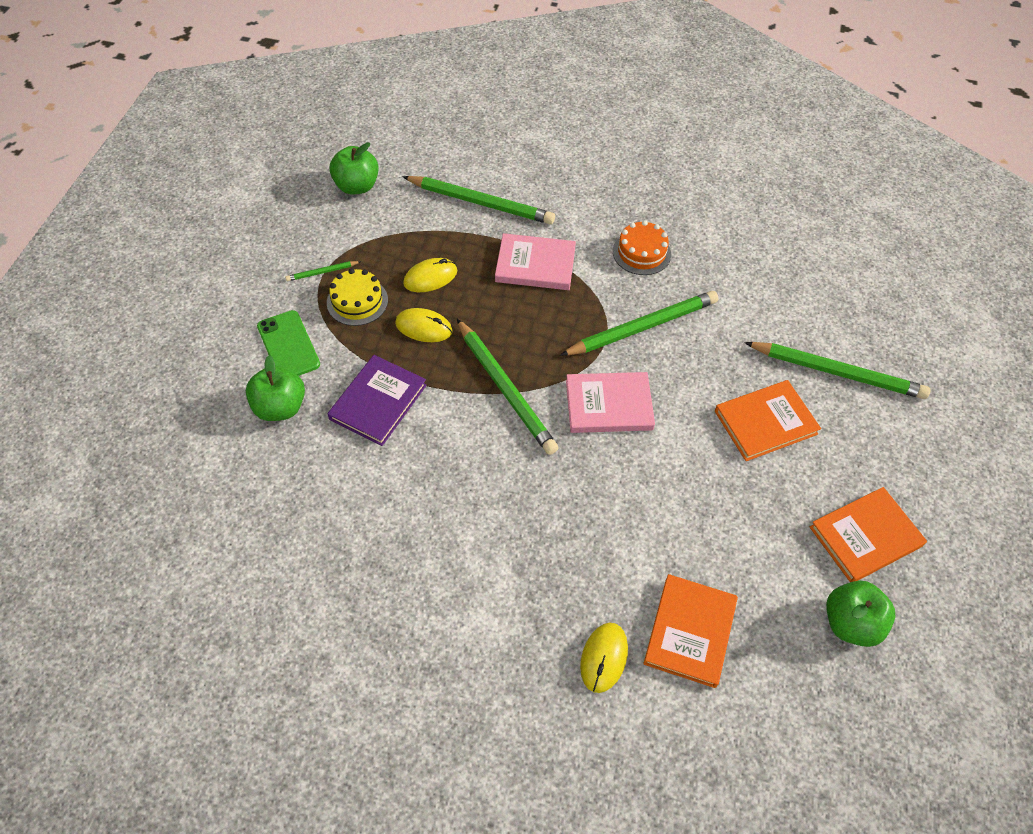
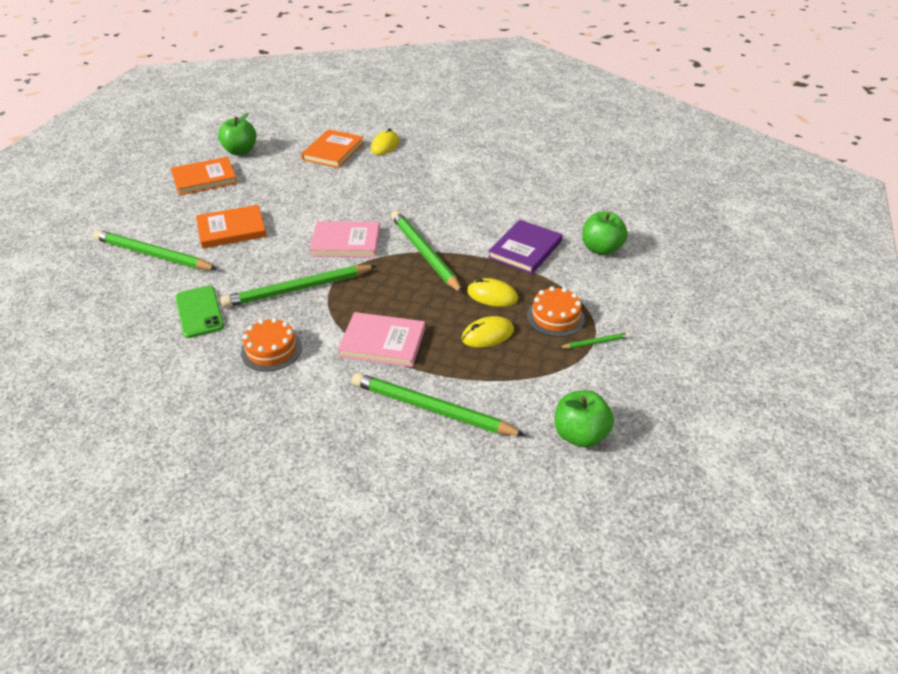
camera: 175 degrees left, 15 degrees down
green phone [257,310,320,376] -> green phone moved to [175,286,224,338]
yellow cake [327,268,388,326] -> orange cake [527,286,585,337]

